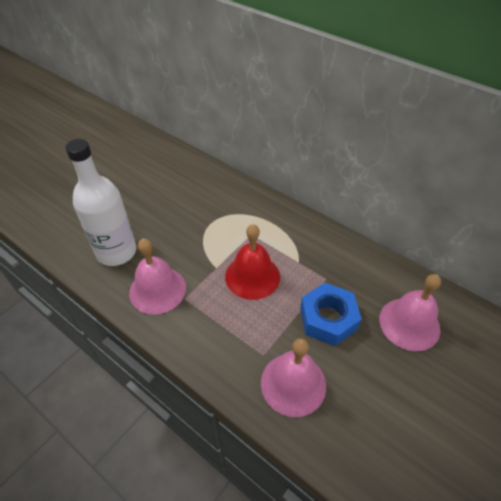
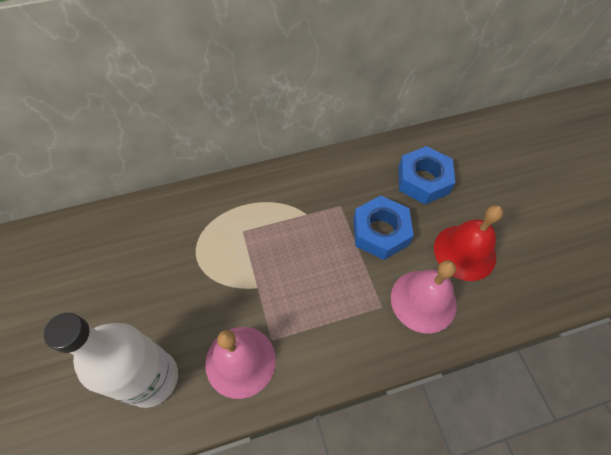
camera: 55 degrees left, 10 degrees up
red bell [225,224,280,300] -> red bell moved to [434,205,503,281]
pink bell [379,274,441,351] -> blue nut [398,146,455,204]

